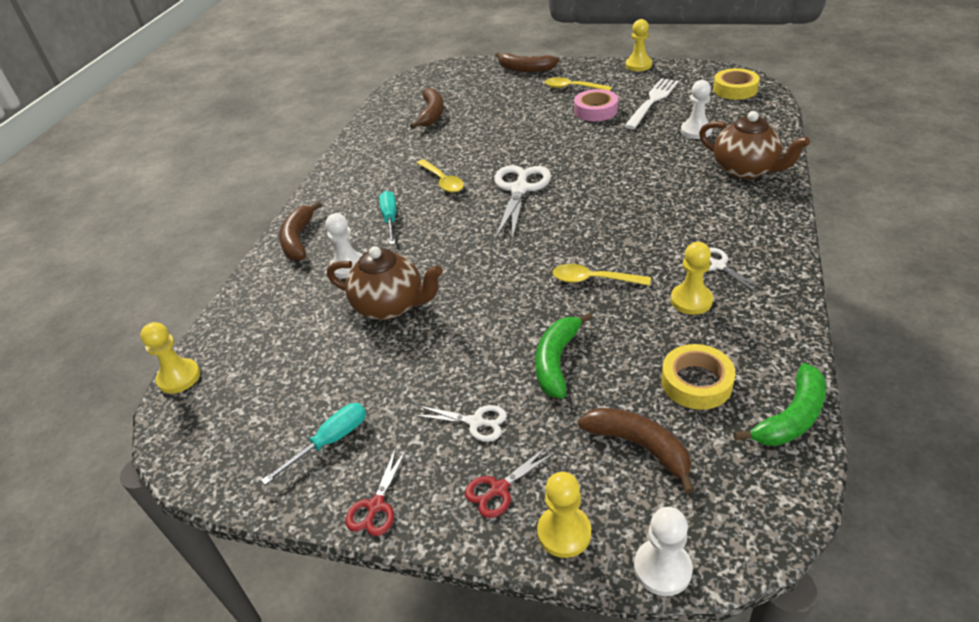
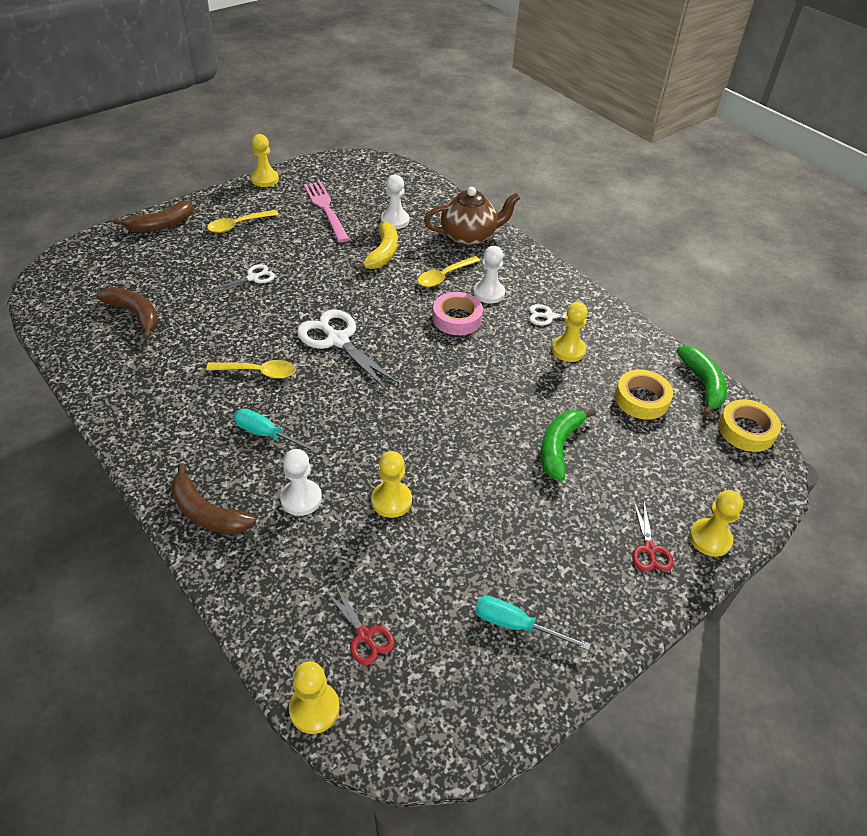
camera: 60 degrees left, 5 degrees up
turquoise screwdriver [261,403,366,485] -> turquoise screwdriver turned 60 degrees counterclockwise [475,596,591,650]
brown teapot [327,246,443,320] -> yellow pawn [371,451,412,518]
red scissors [345,447,407,536] -> red scissors moved to [326,585,395,665]
white scissors [413,405,507,442] -> white scissors moved to [211,264,275,295]
green banana [535,313,592,399] -> green banana turned 60 degrees clockwise [541,409,596,481]
yellow spoon [552,264,651,286] -> yellow spoon moved to [418,256,480,287]
pink tape [574,89,618,121] -> pink tape moved to [433,292,483,335]
brown banana [578,408,694,494] -> none
white fork [624,78,679,129] -> pink fork [304,182,350,242]
white pawn [634,507,693,596] -> white pawn moved to [473,246,505,303]
yellow tape [713,68,760,100] -> yellow tape moved to [718,399,781,452]
none -> yellow banana [354,221,398,271]

